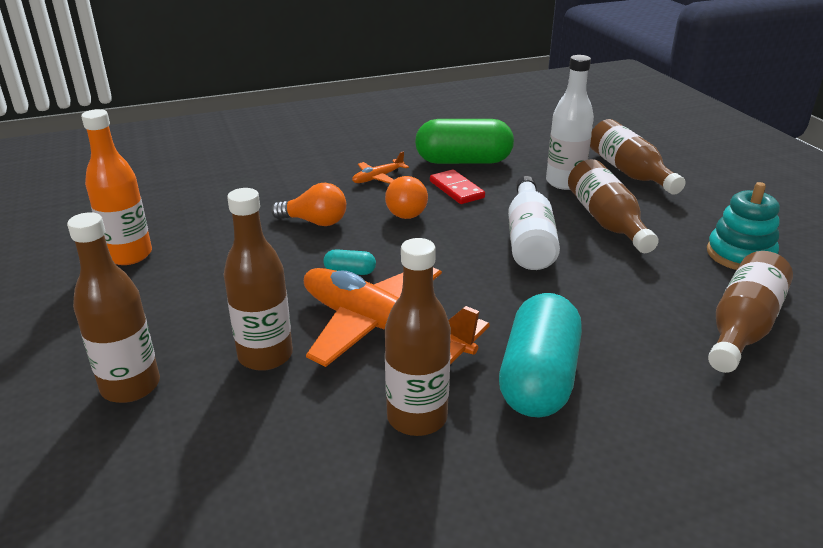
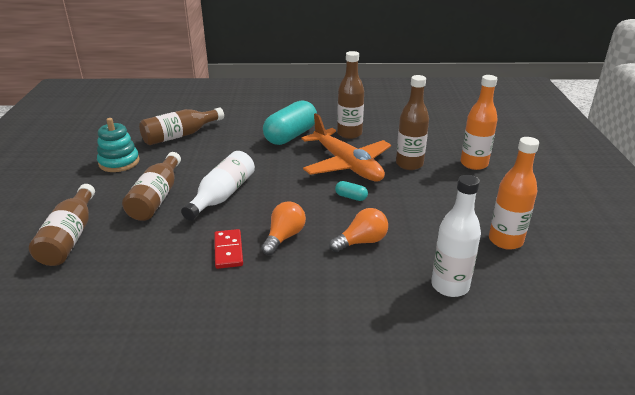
camera: 160 degrees left, 0 degrees up
brown bottle [67,212,160,403] -> orange bottle [460,75,498,170]
orange light bulb [271,183,346,226] -> orange light bulb turned 120 degrees clockwise [329,208,388,252]
orange plane [352,151,409,184] -> none
green capsule [415,119,514,164] -> none
white bottle [546,55,594,190] -> white bottle moved to [431,175,481,297]

